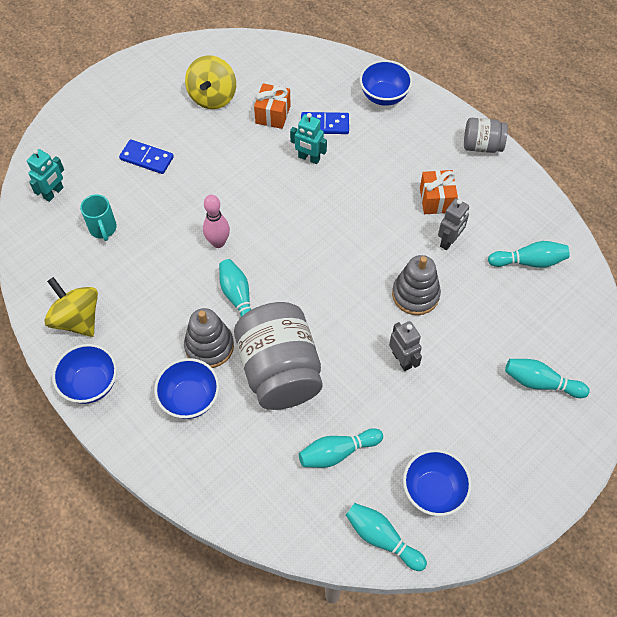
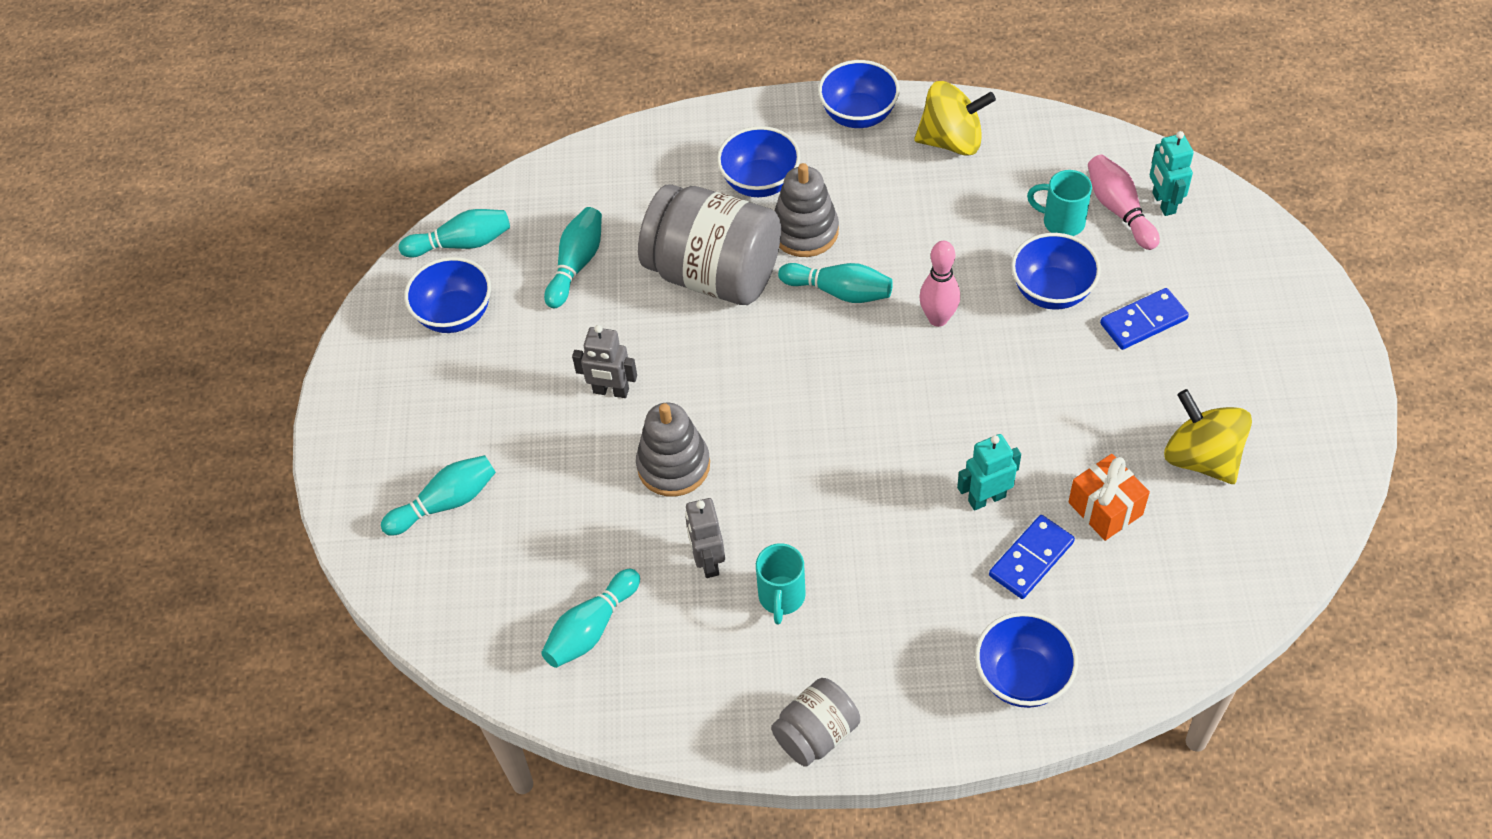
camera: 135 degrees right, 5 degrees down
orange gift [420,170,458,214] -> turquoise mug [756,543,806,624]
none -> blue bowl [1011,233,1101,310]
none -> pink bowling pin [1088,154,1160,250]

